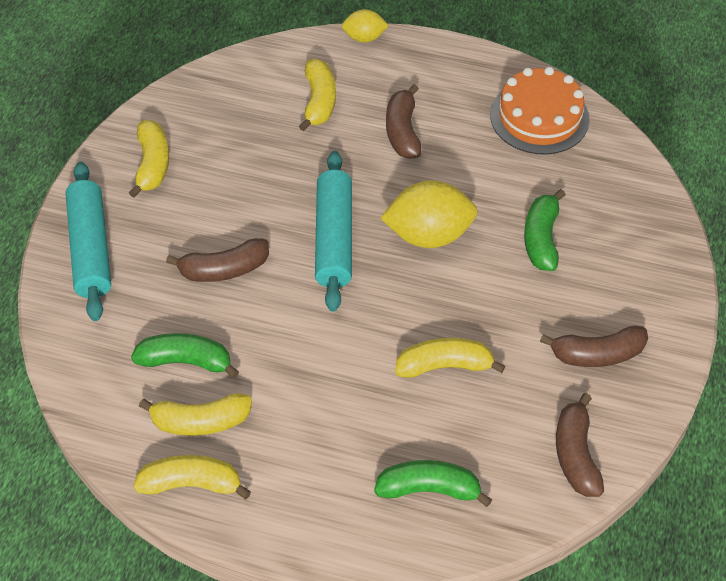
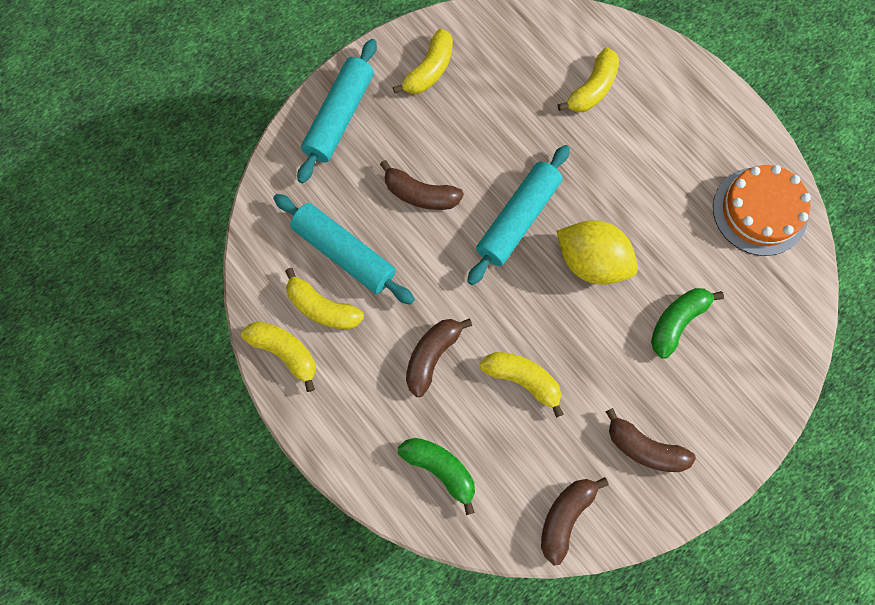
camera: 35 degrees right, 20 degrees up
green banana [131,333,239,378] -> turquoise rolling pin [273,194,415,305]
yellow lemon [342,9,389,42] -> none
brown banana [386,84,421,159] -> brown banana moved to [406,318,472,397]

